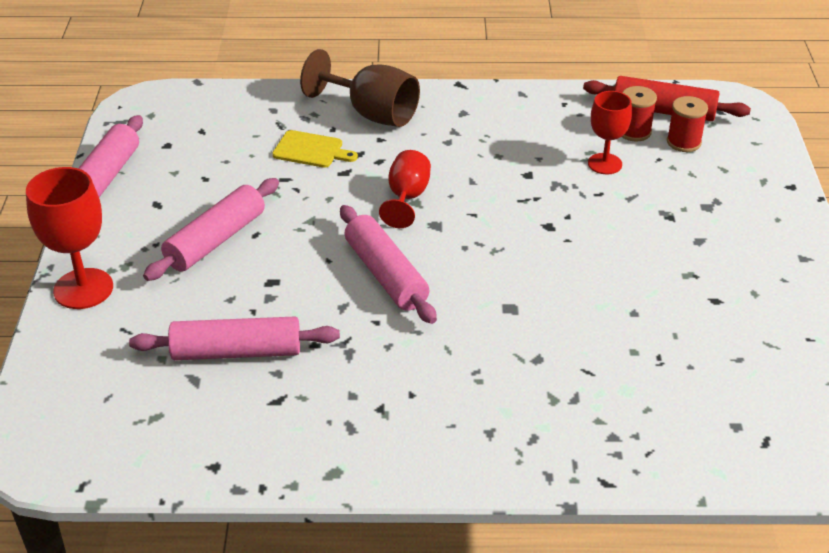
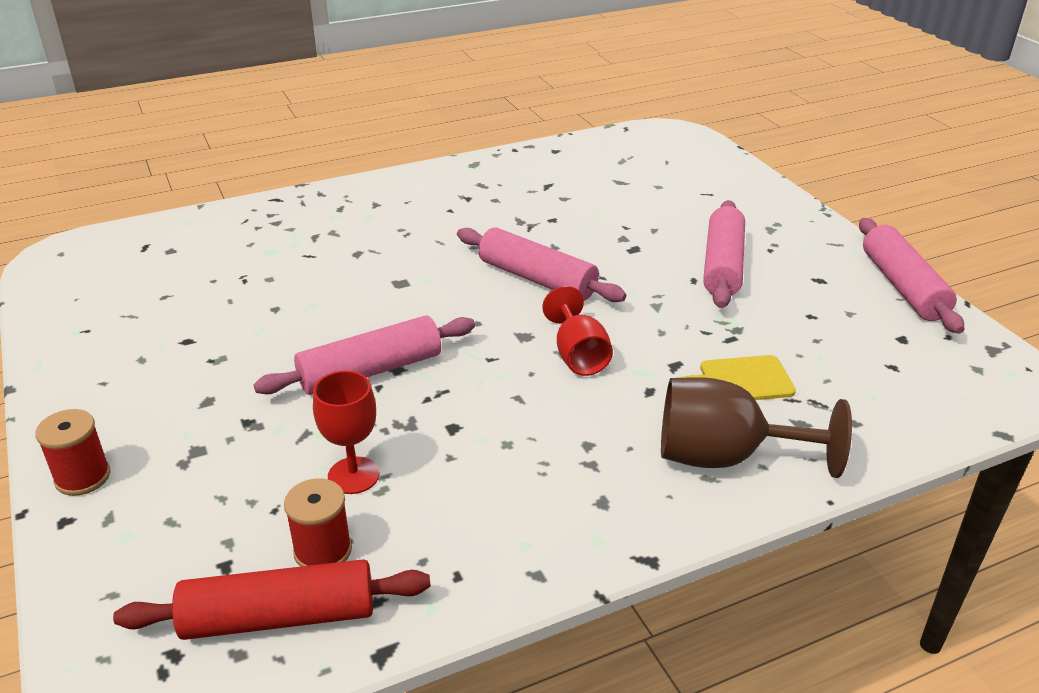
camera: 155 degrees right, 5 degrees down
red goblet [26,167,113,309] -> none
pink rolling pin [129,317,340,360] -> pink rolling pin moved to [253,315,475,395]
red spool [667,96,708,152] -> red spool moved to [35,409,110,496]

